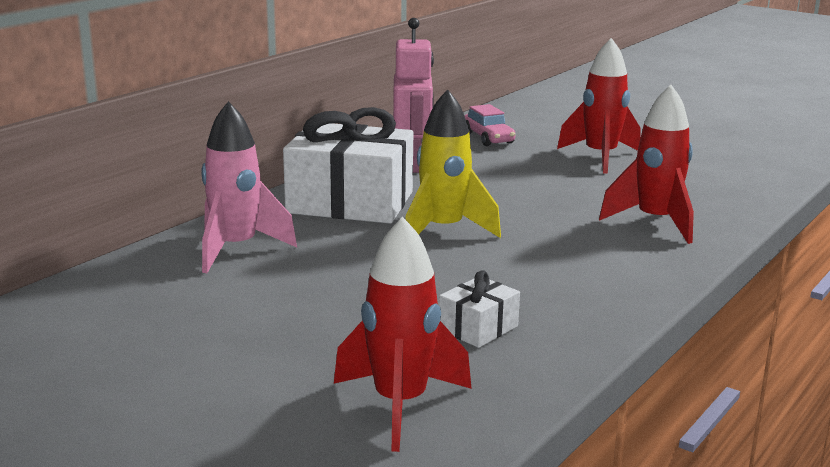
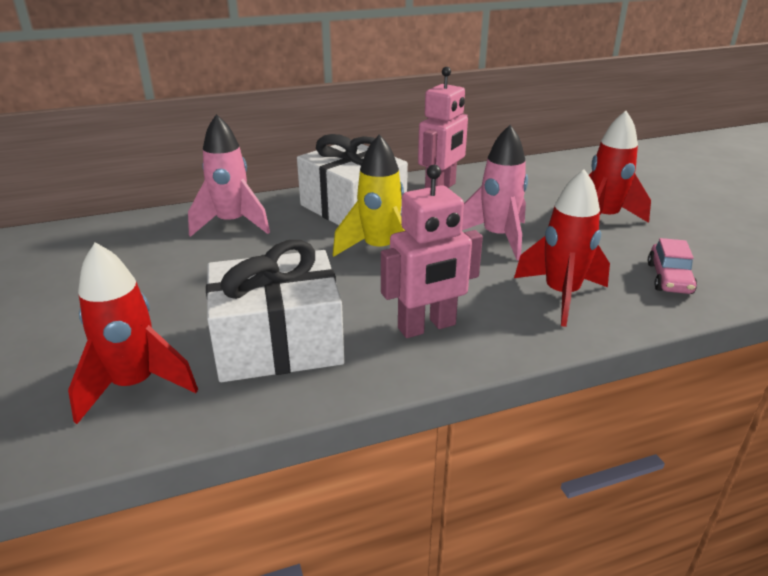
camera: 35 degrees right, 10 degrees up
white gift [439,270,520,348] -> white gift [206,240,345,382], size x2.21
pink car [464,104,516,146] -> pink car moved to [648,238,697,294]
none -> pink robot [381,165,483,338]
none -> pink rocket [462,125,528,260]

